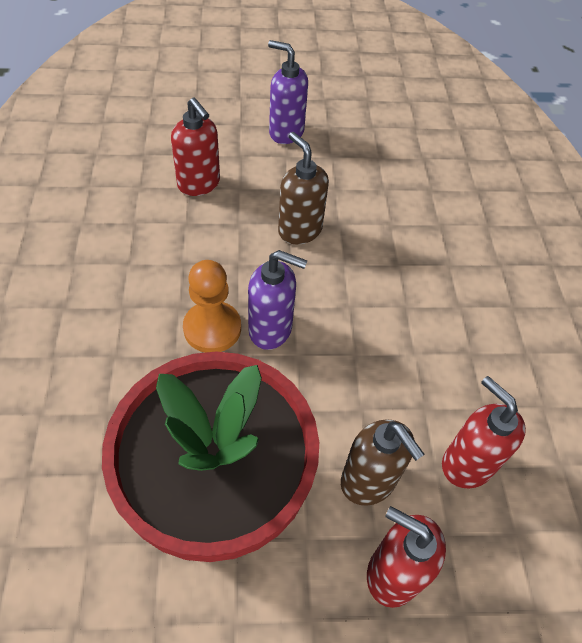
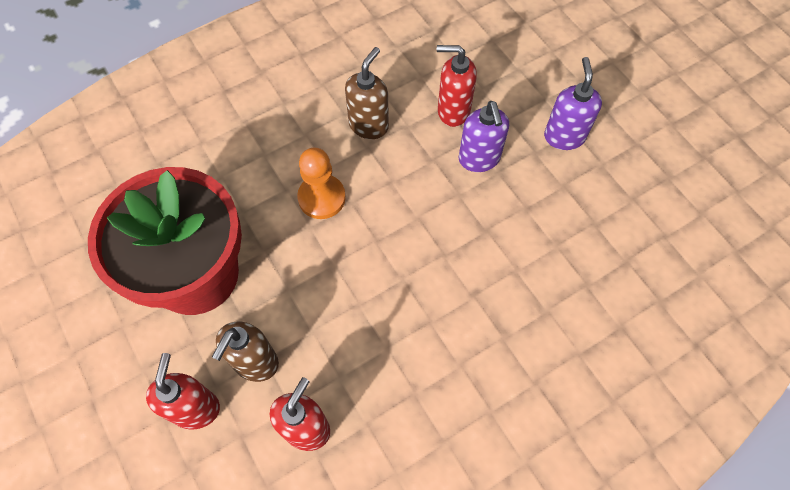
camera: 65 degrees right, 10 degrees up
red soap dispenser [171,98,220,196] -> red soap dispenser turned 75 degrees clockwise [437,45,477,127]
purple soap dispenser [248,250,307,350] -> purple soap dispenser moved to [458,101,509,172]
brown soap dispenser [278,132,329,244] -> brown soap dispenser moved to [345,47,389,139]

